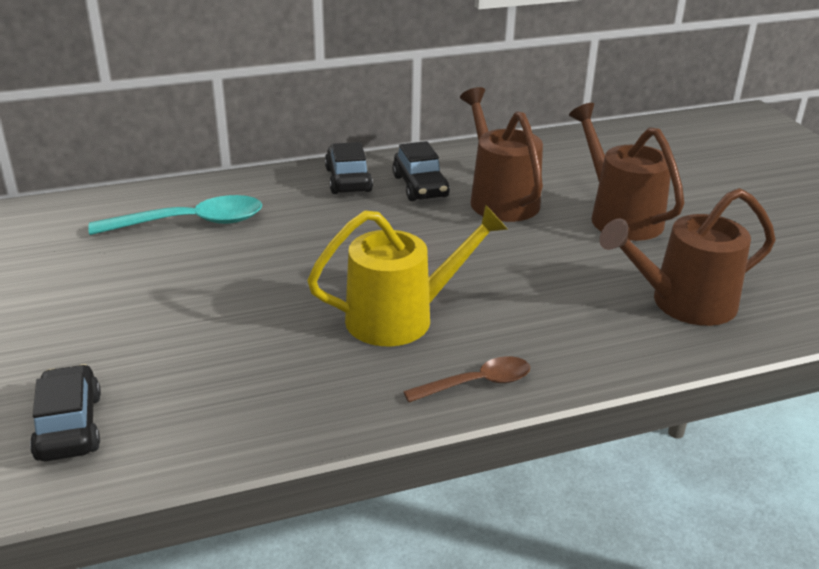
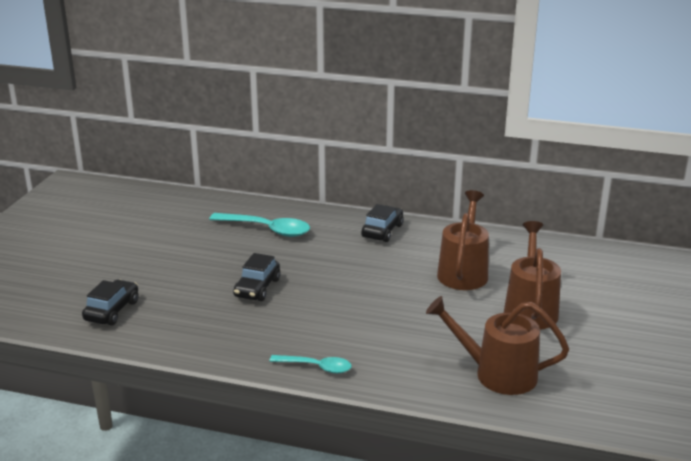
camera: 35 degrees right, 5 degrees down
yellow watering can [307,204,508,346] -> none
black car [392,141,450,201] -> black car moved to [233,253,281,301]
brown spoon [403,356,530,402] -> turquoise spoon [269,355,352,373]

